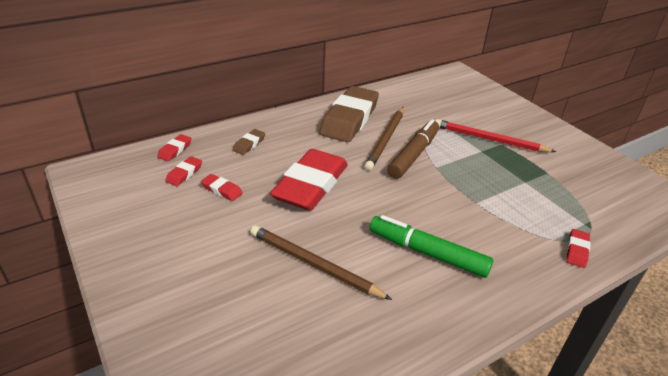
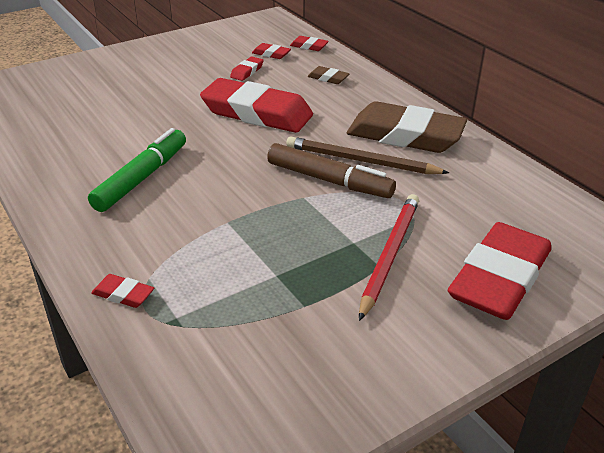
camera: 90 degrees right, 0 degrees up
brown pencil [250,225,392,300] -> none
none -> red eraser [448,222,551,320]

